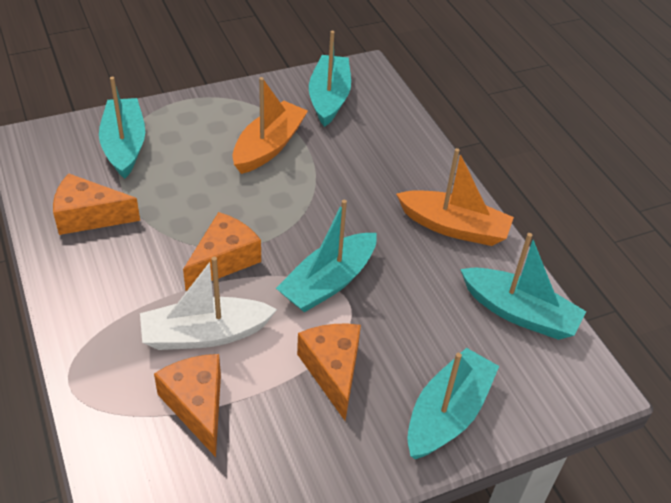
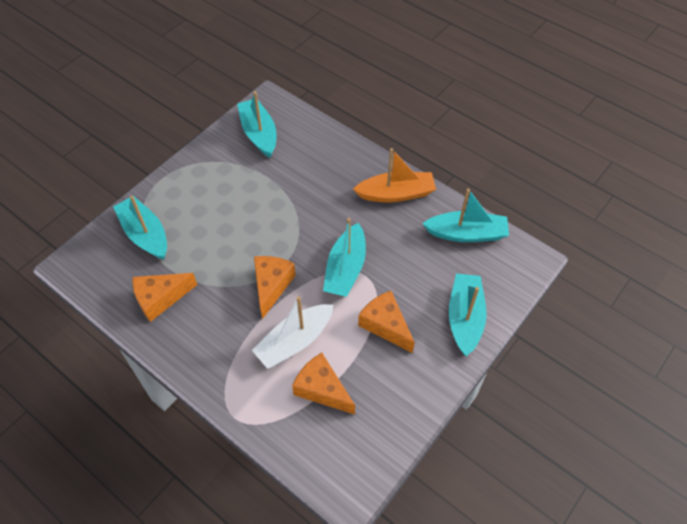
camera: 25 degrees left, 10 degrees up
orange boat [233,77,308,174] -> none

